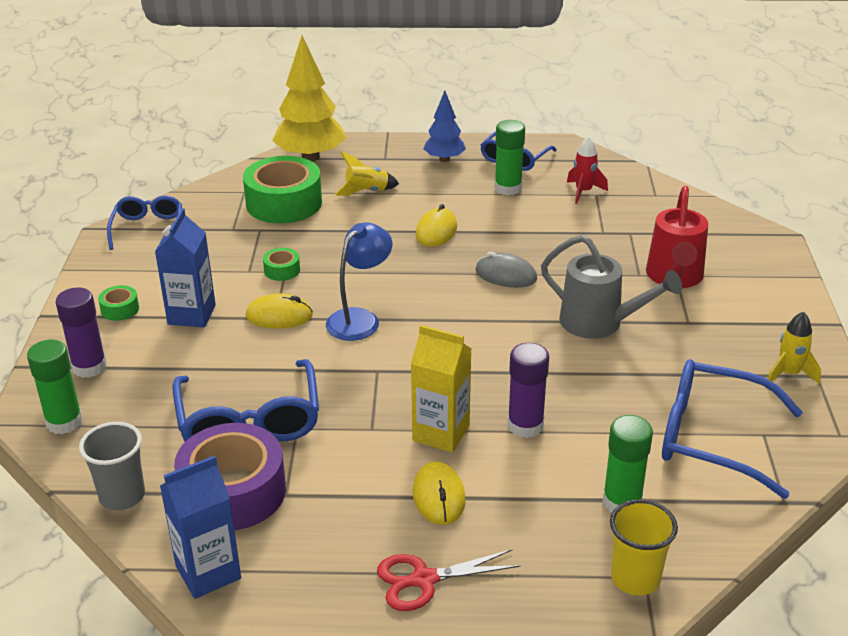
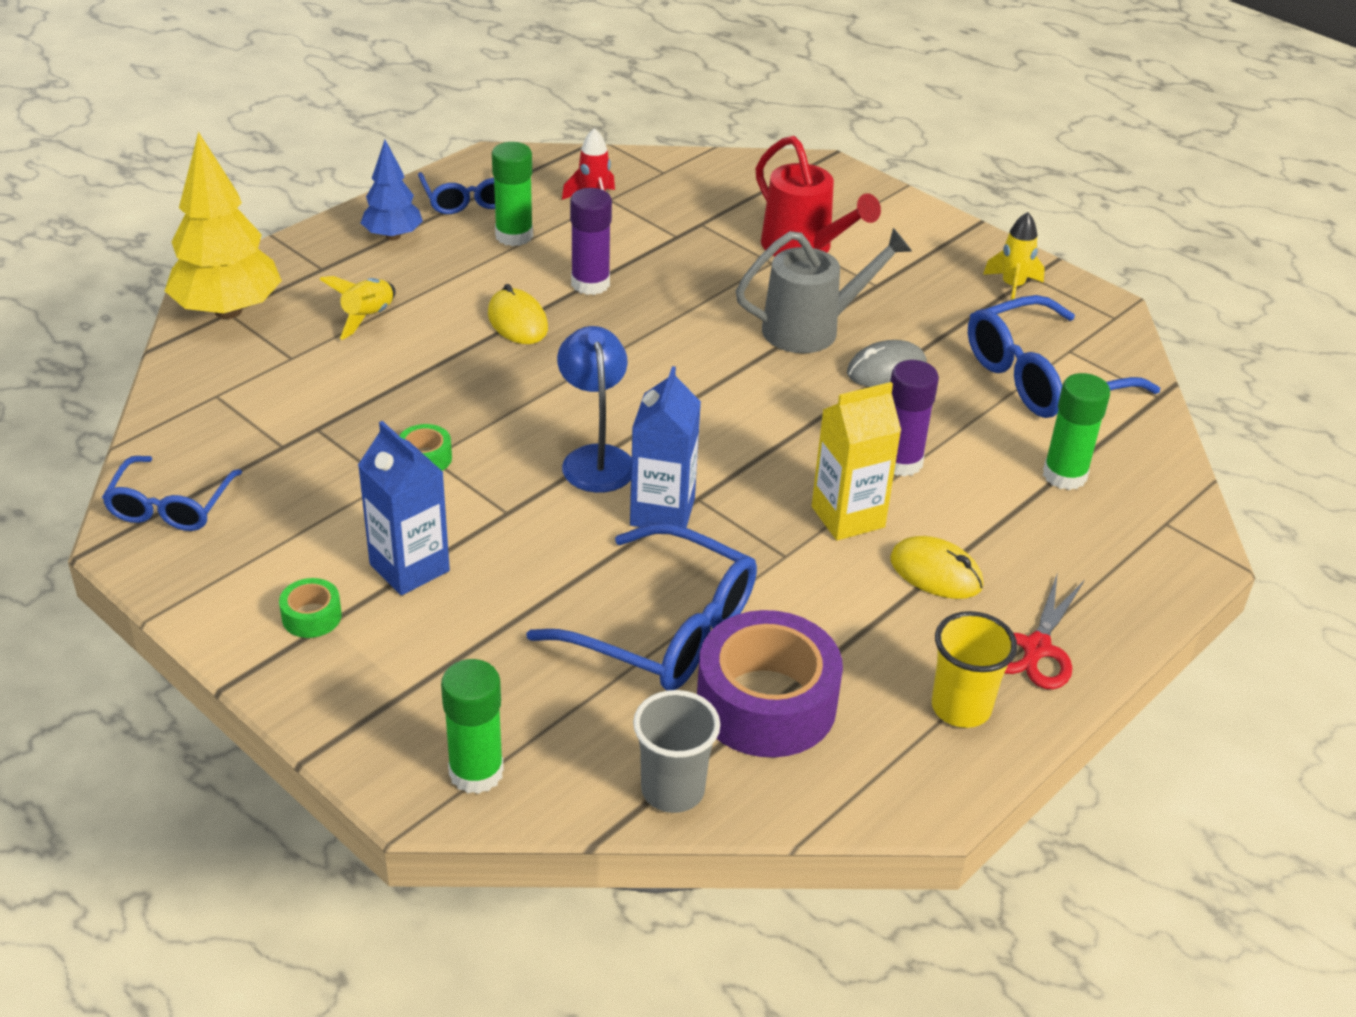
camera: 50 degrees left, 5 degrees up
purple glue stick [56,287,107,378] -> purple glue stick moved to [570,188,612,295]
blue glasses [107,195,182,250] -> blue glasses turned 120 degrees counterclockwise [102,456,242,531]
blue carton [160,455,241,599] -> blue carton moved to [630,366,701,528]
green tape [243,156,322,223] -> none
yellow mouse [246,293,313,329] -> none
grey mouse [475,252,537,288] -> grey mouse moved to [847,340,927,387]
yellow cup [610,499,678,595] -> yellow cup moved to [932,611,1017,728]

